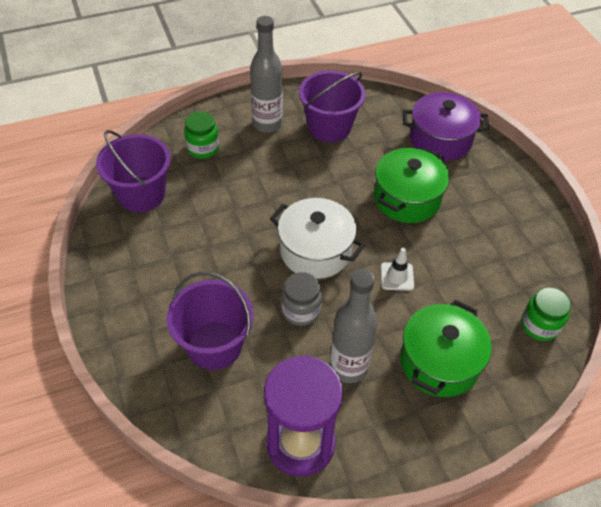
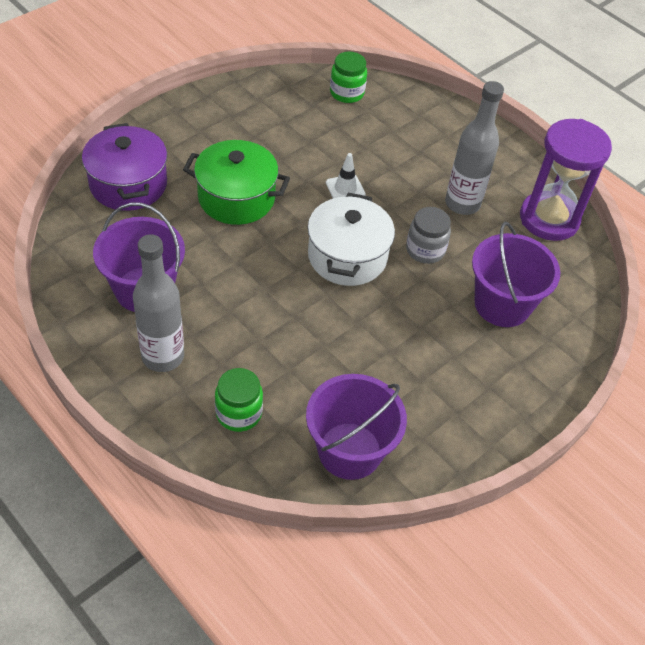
camera: 115 degrees left, 0 degrees up
green pot [400,300,492,397] -> none

